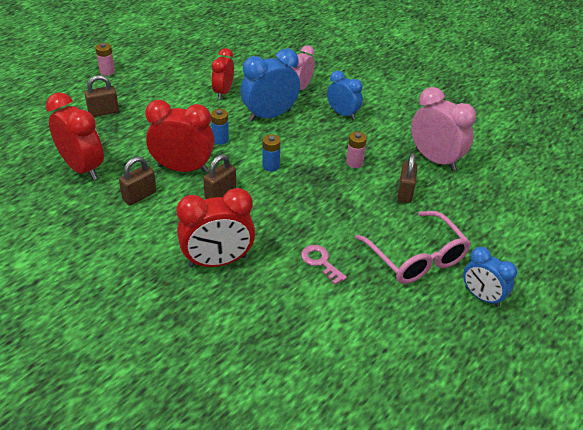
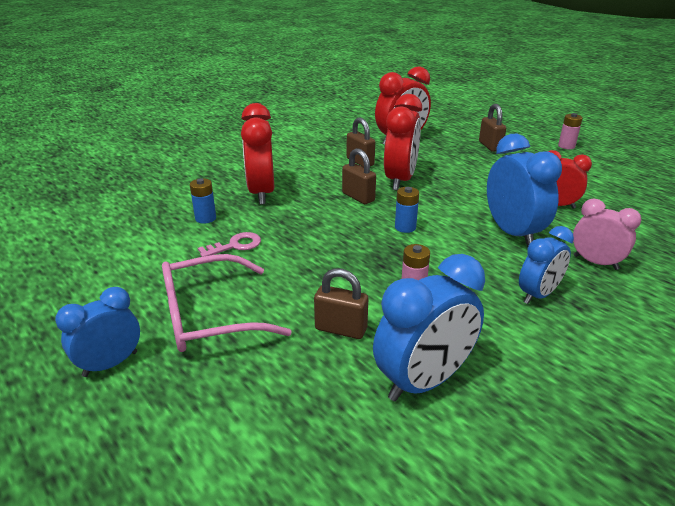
camera: 100 degrees right, 10 degrees down
blue battery [211,109,229,145] -> blue battery moved to [190,178,216,224]
pink clock [411,87,476,171] -> blue clock [373,254,485,402]

